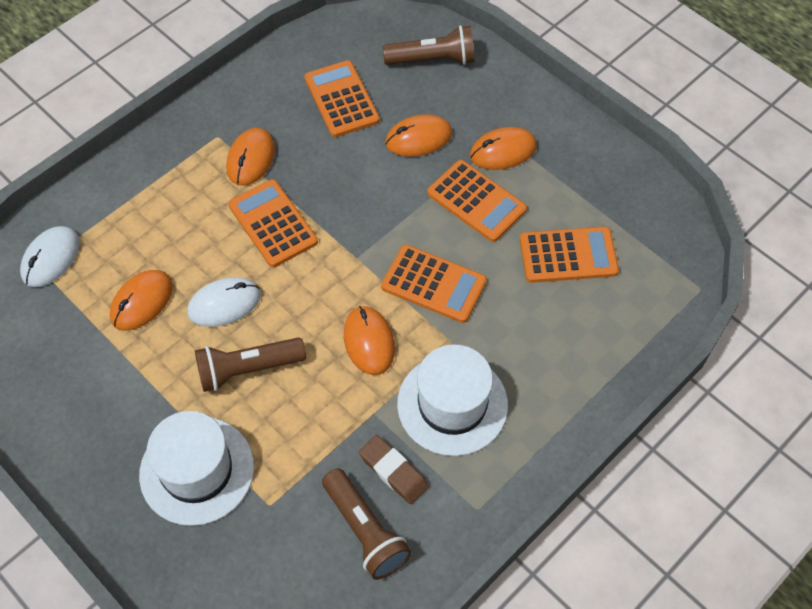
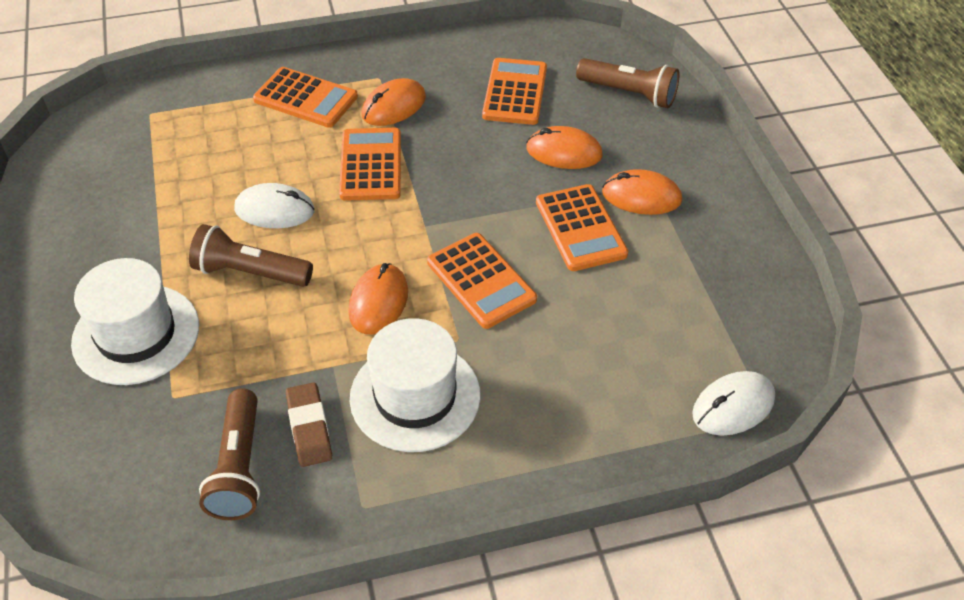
camera: 30 degrees right, 10 degrees down
white mouse [20,226,80,287] -> white mouse moved to [692,371,775,436]
orange mouse [110,270,173,331] -> none
orange calculator [520,227,619,283] -> orange calculator moved to [253,67,358,128]

